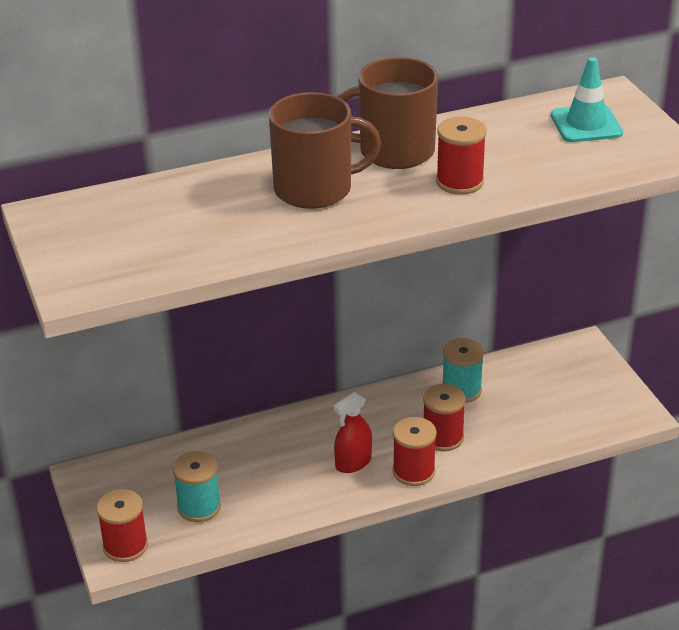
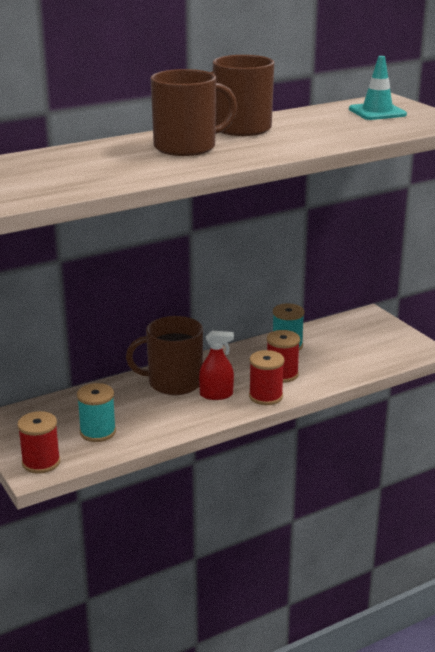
camera: 10 degrees left, 10 degrees down
red spray bottle [334,392,372,473] -> red spray bottle turned 135 degrees counterclockwise [199,331,234,400]
red spool [436,117,487,195] -> none
none -> brown mug [126,316,203,395]

